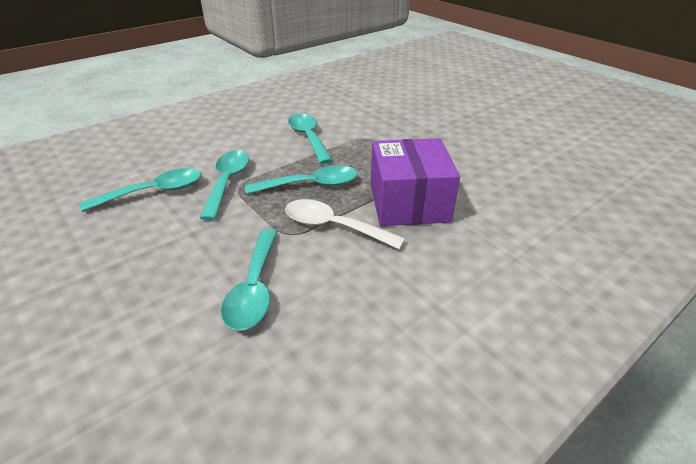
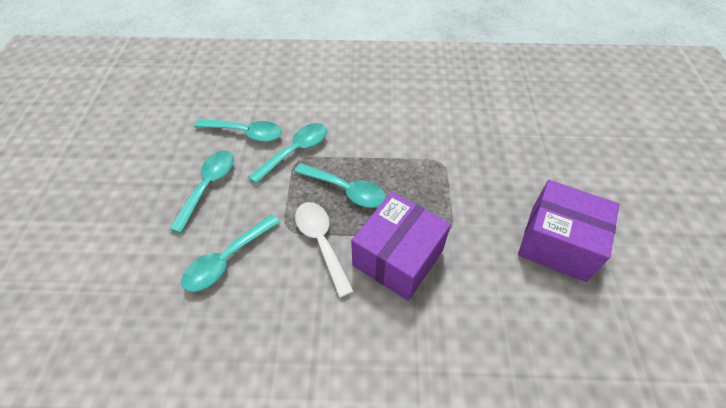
camera: 40 degrees right, 15 degrees up
turquoise spoon [288,114,333,164] -> turquoise spoon moved to [169,150,234,233]
none -> purple box [518,180,620,282]

